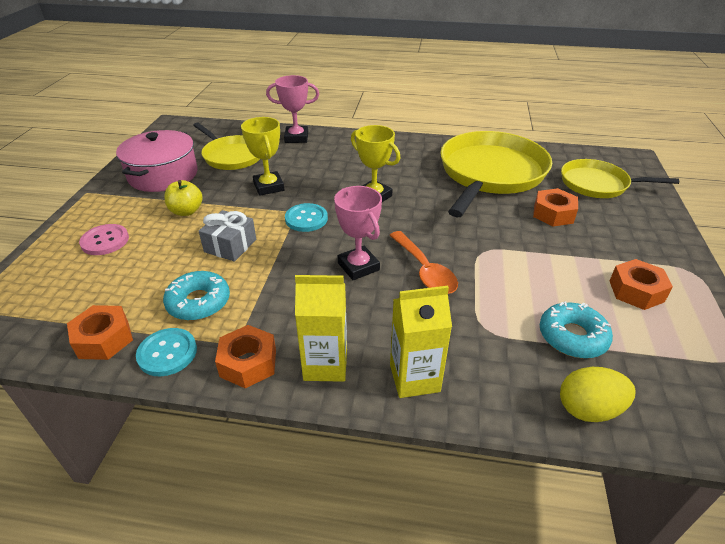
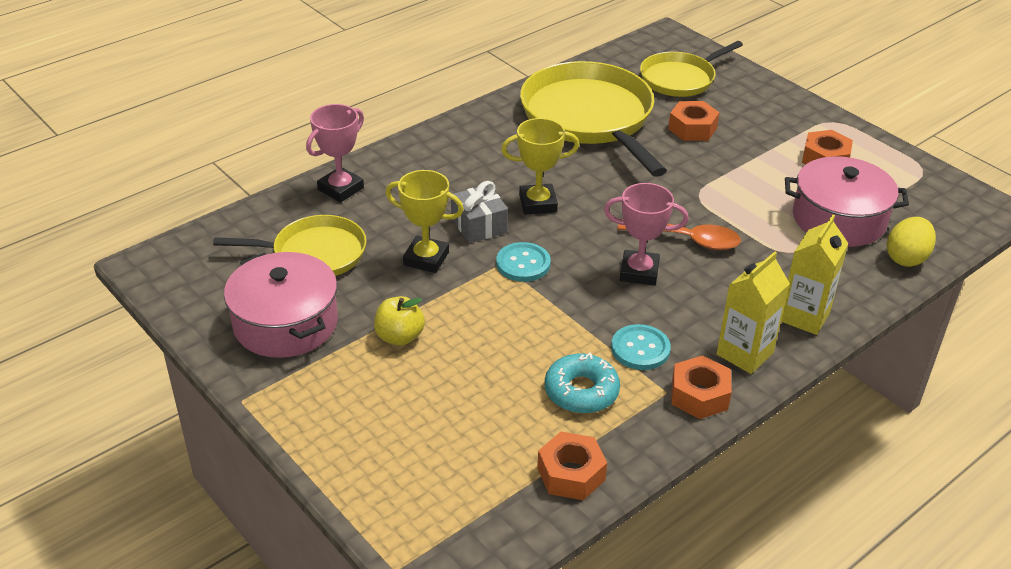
camera: 50 degrees left, 0 degrees up
pink button [79,224,129,255] -> none
turquoise button [136,328,197,376] -> turquoise button moved to [611,324,671,370]
grey gift [199,210,256,262] -> grey gift moved to [451,181,508,243]
turquoise donut [540,301,613,358] -> pink pot [785,156,909,247]

